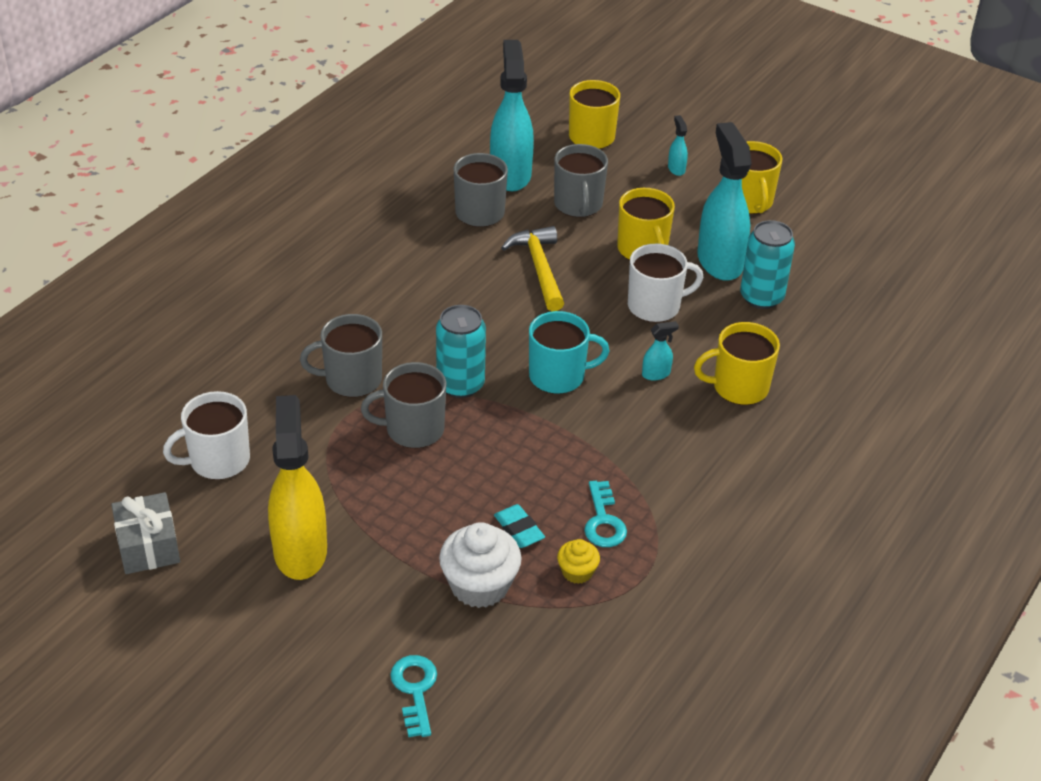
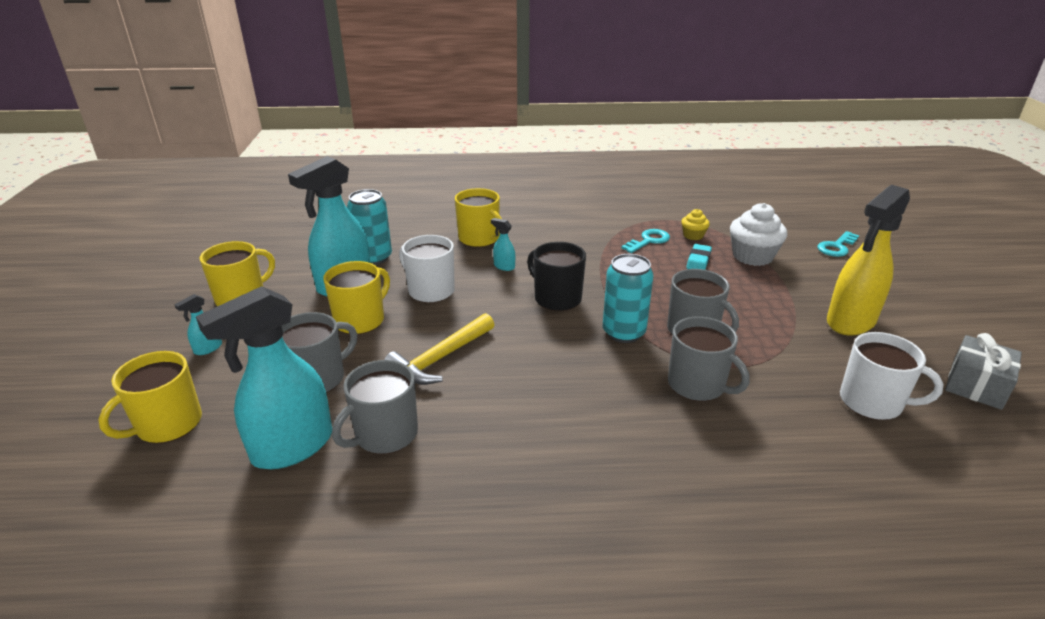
camera: 125 degrees left, 10 degrees down
turquoise mug [529,311,609,394] -> black mug [527,242,586,311]

